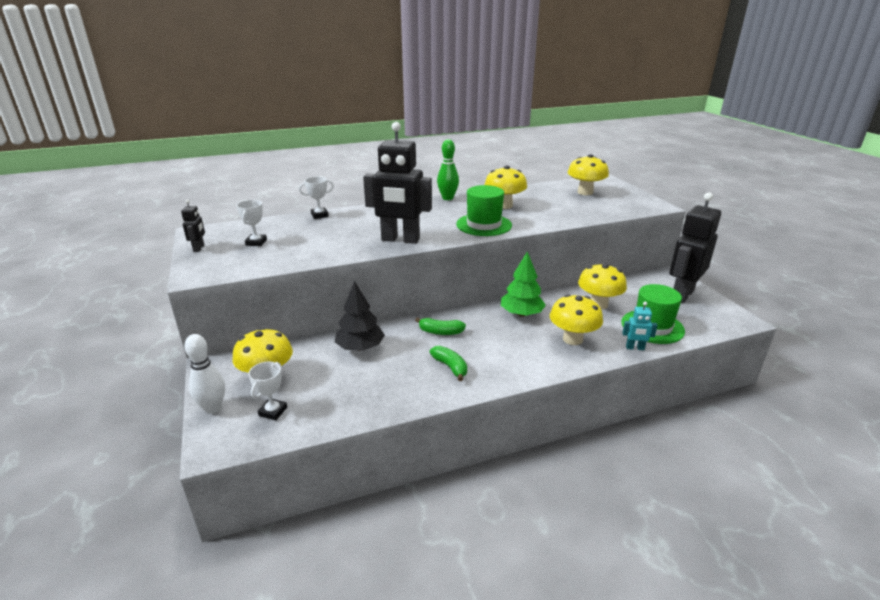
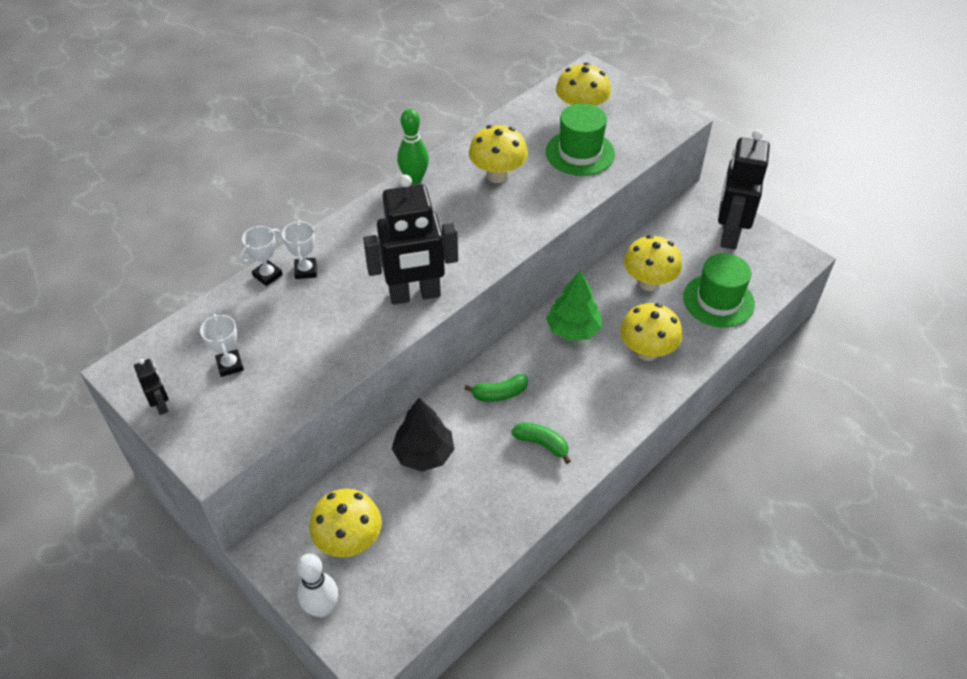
camera: 25 degrees left, 20 degrees up
white trophy [248,362,287,420] -> white trophy moved to [282,220,317,279]
green hat [456,185,512,236] -> green hat moved to [546,103,615,176]
turquoise robot [622,302,658,350] -> none

